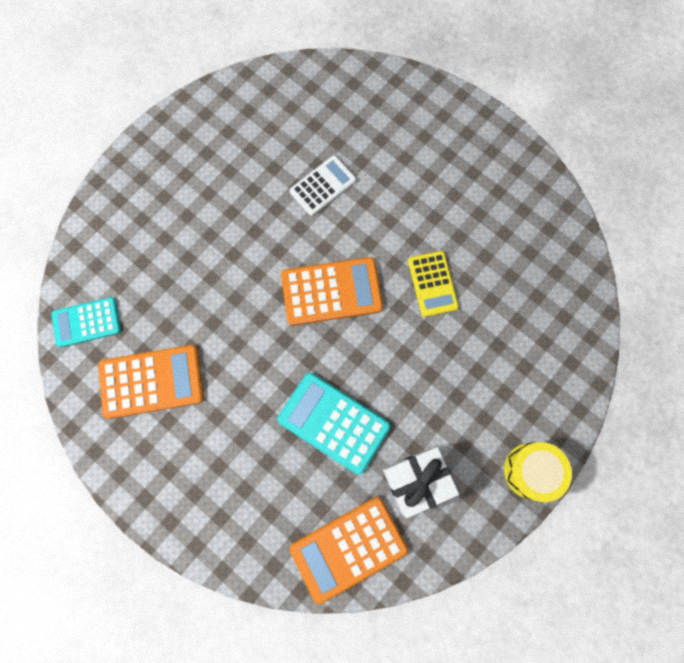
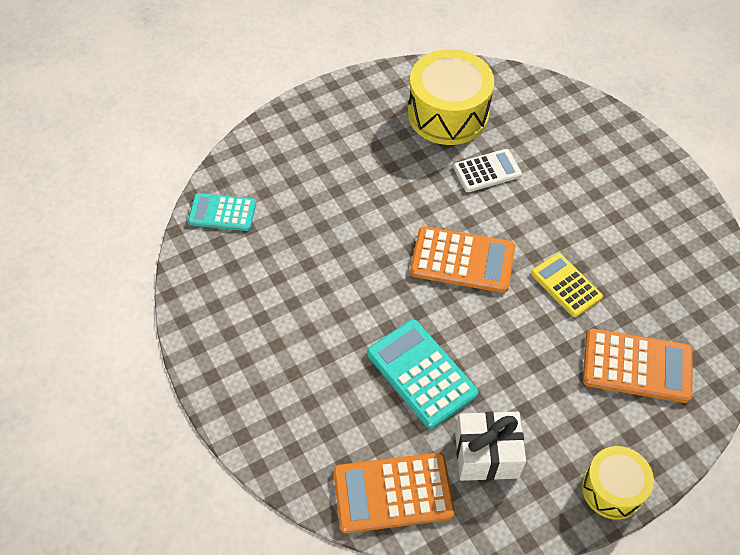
camera: 20 degrees right, 20 degrees down
orange calculator [98,345,204,419] -> orange calculator moved to [583,329,693,403]
yellow calculator [408,251,459,317] -> yellow calculator turned 135 degrees clockwise [531,253,603,317]
none -> yellow drum [408,49,494,145]

